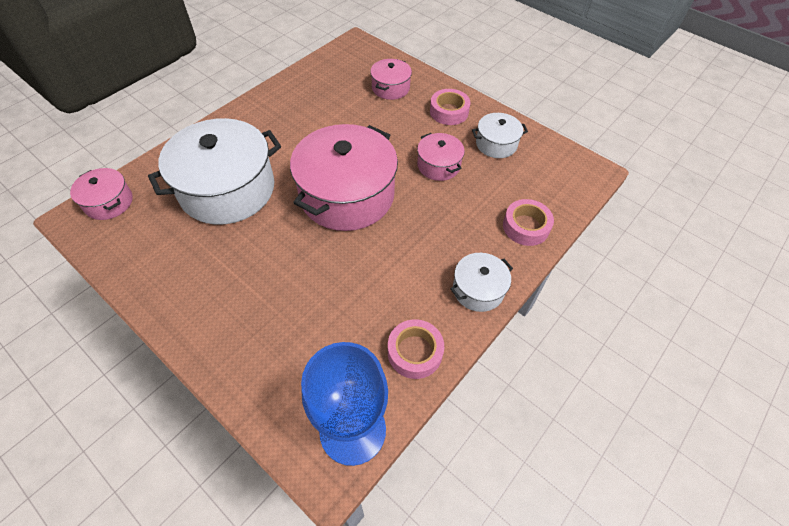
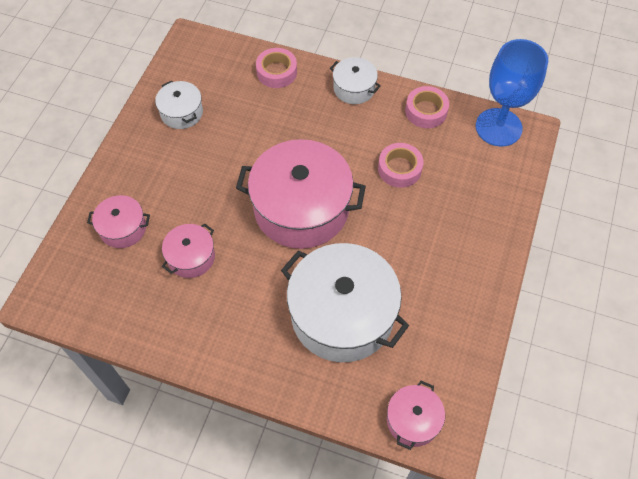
camera: 110 degrees left, 5 degrees up
pink pot [417,133,465,181] -> pink pot moved to [162,223,215,278]
pink tape [430,89,470,125] -> pink tape moved to [378,143,424,188]

